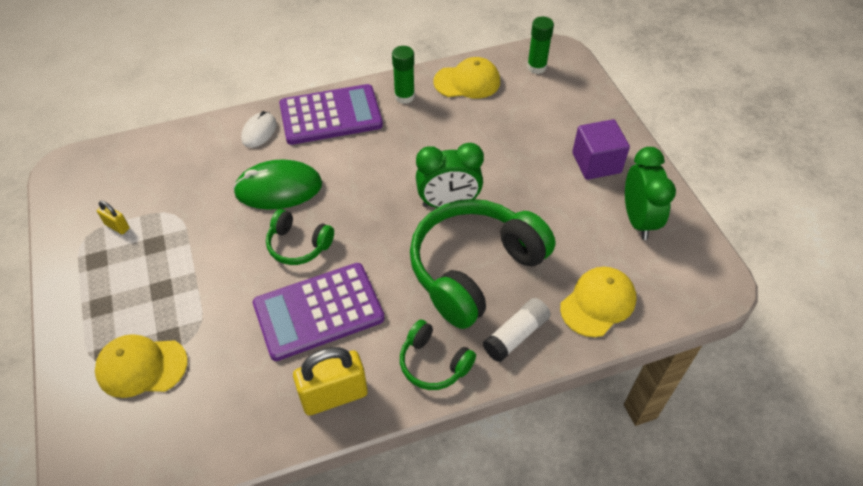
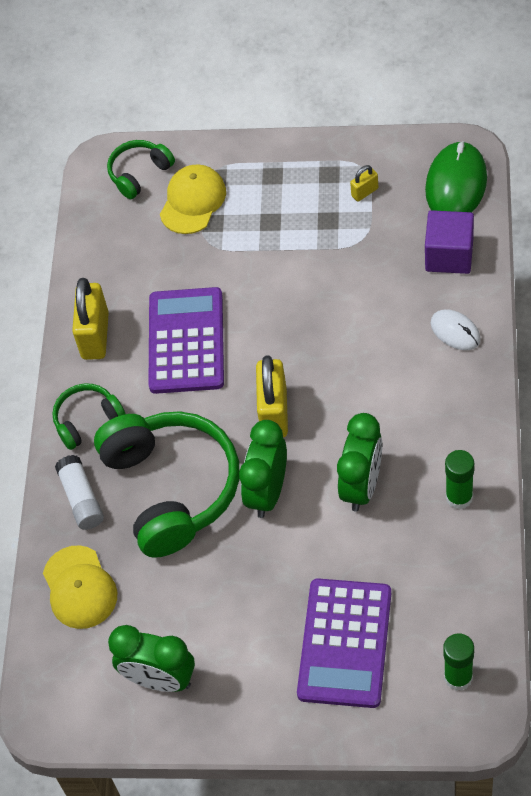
camera: 120 degrees right, 5 degrees up
green mouse [233,160,322,210] -> green mouse moved to [425,141,487,212]
green headphones [266,209,334,265] -> green headphones moved to [107,140,175,199]
purple calculator [279,84,383,145] -> purple calculator moved to [297,578,391,708]
yellow cap [433,57,500,99] -> none
purple cube [572,119,630,180] -> purple cube moved to [425,210,474,274]
none -> yellow padlock [256,355,288,437]
none -> green clock [337,413,382,512]

